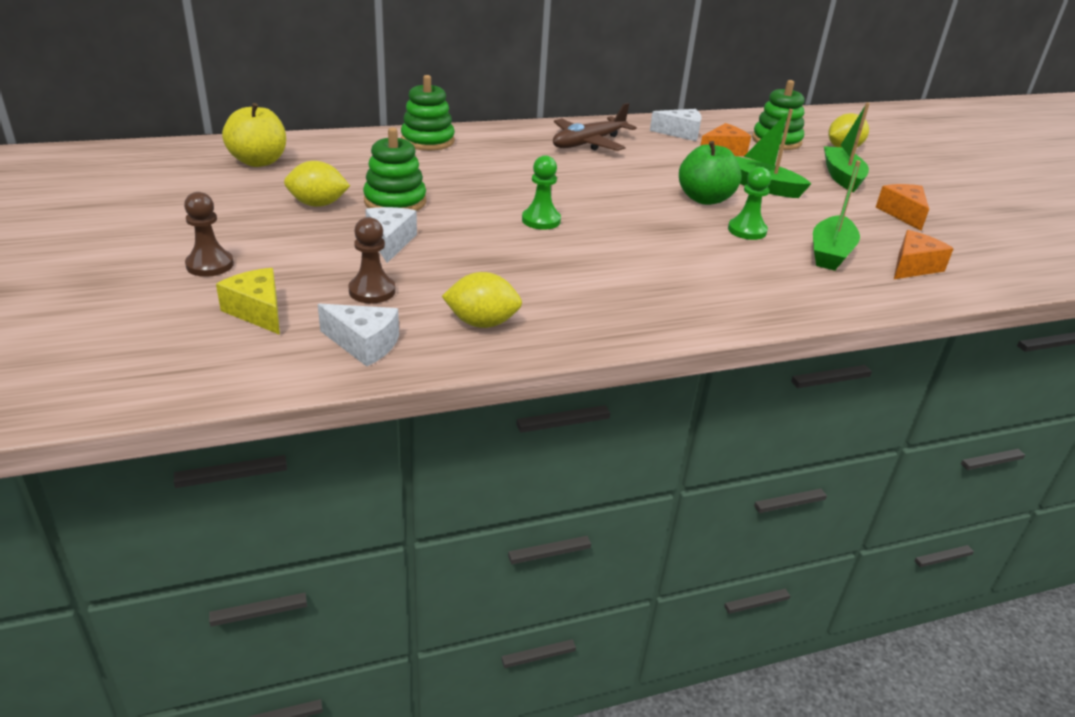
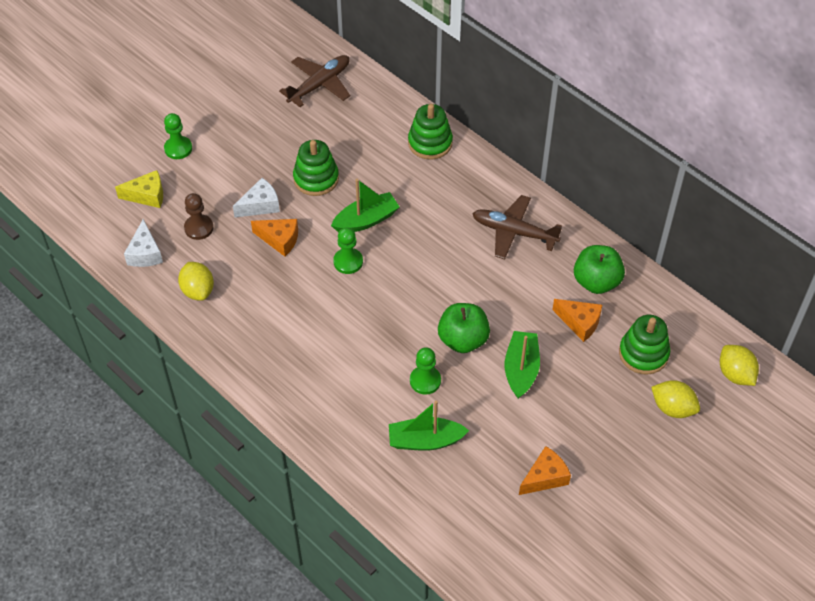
camera: 65 degrees right, 20 degrees up
brown pawn [184,192,234,277] -> green pawn [164,113,192,159]
yellow cheese [216,268,280,335] -> yellow cheese turned 60 degrees clockwise [115,170,163,208]
yellow apple [222,103,286,167] -> brown plane [279,55,350,107]
yellow lemon [284,161,350,207] -> yellow lemon moved to [720,345,759,386]
white cheese [650,109,702,141] -> green apple [574,245,625,294]
green boat [824,103,870,192] -> green boat moved to [331,179,400,232]
orange cheese [894,230,954,279] -> orange cheese moved to [251,219,298,256]

